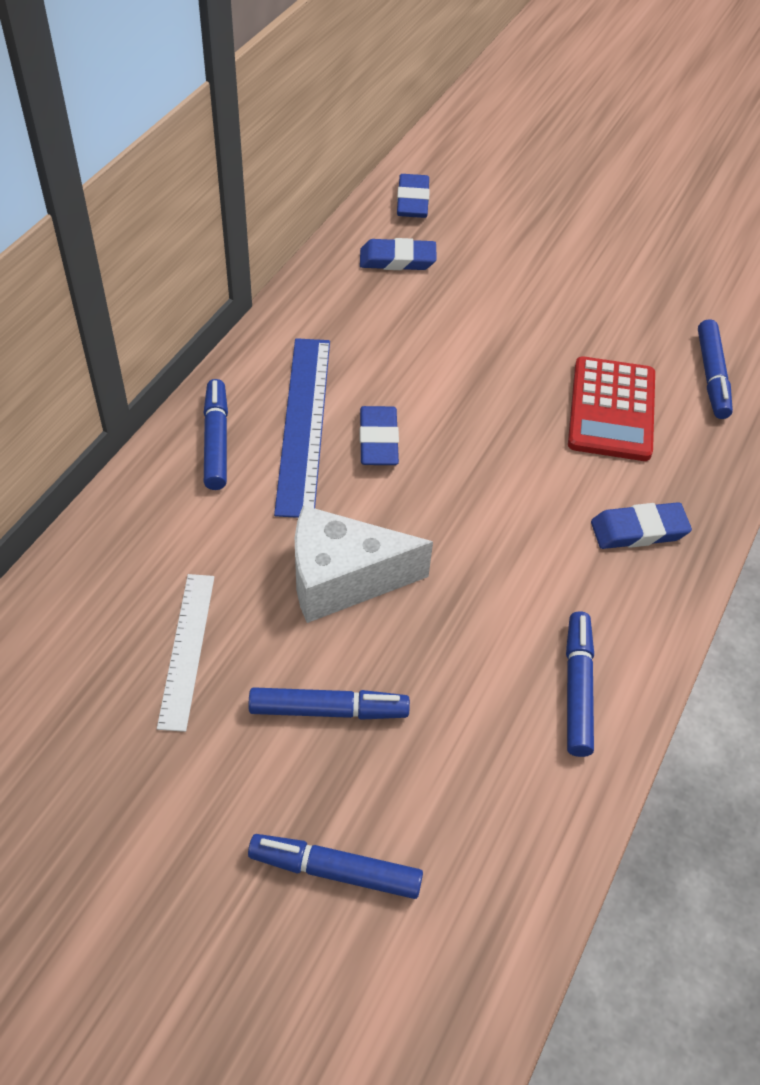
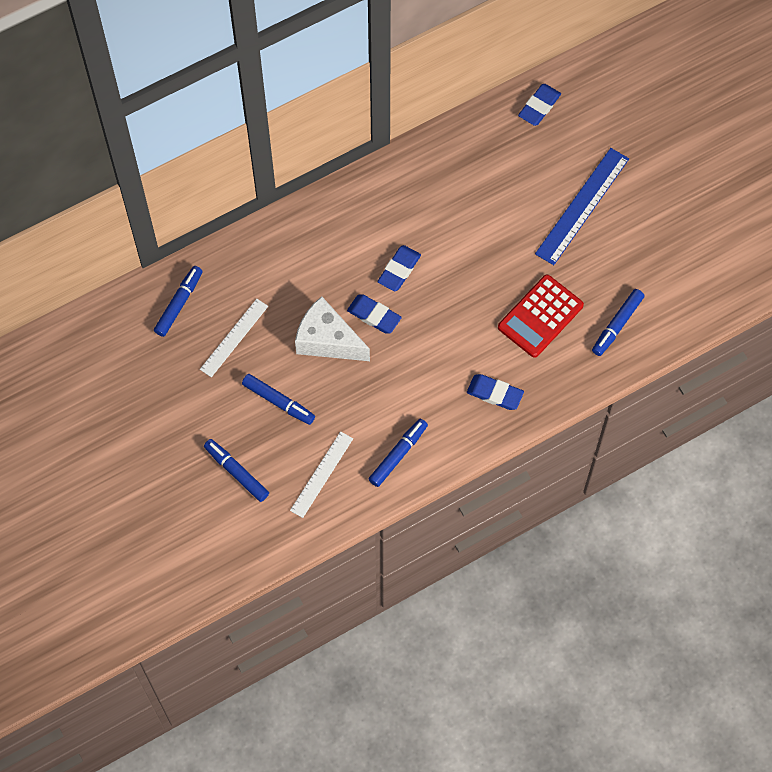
camera: 35 degrees right, 15 degrees up
blue marker [203,379,228,490] -> blue marker moved to [154,266,203,337]
blue ruler [274,338,330,518] -> blue ruler moved to [535,148,629,265]
blue eraser [360,238,437,270] -> blue eraser moved to [347,294,402,333]
none -> white ruler [290,431,353,518]

